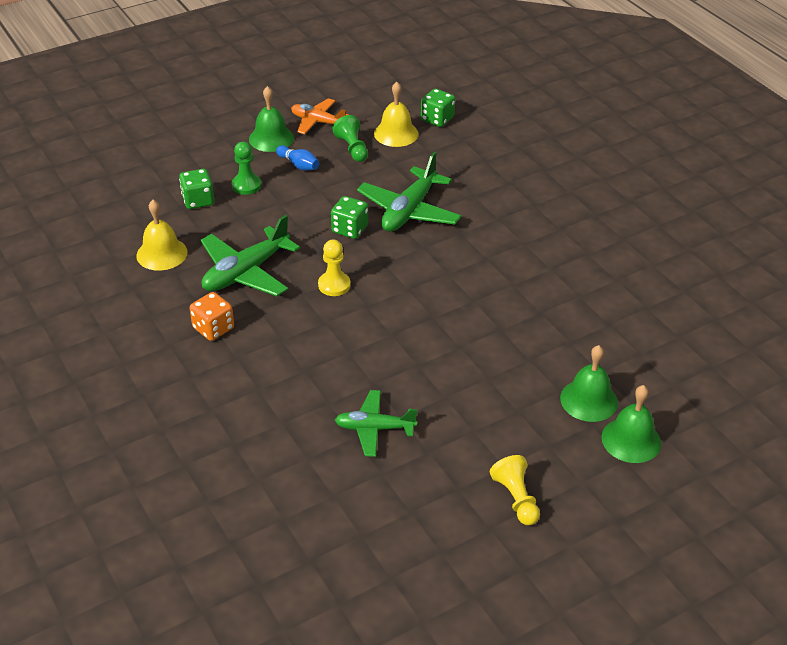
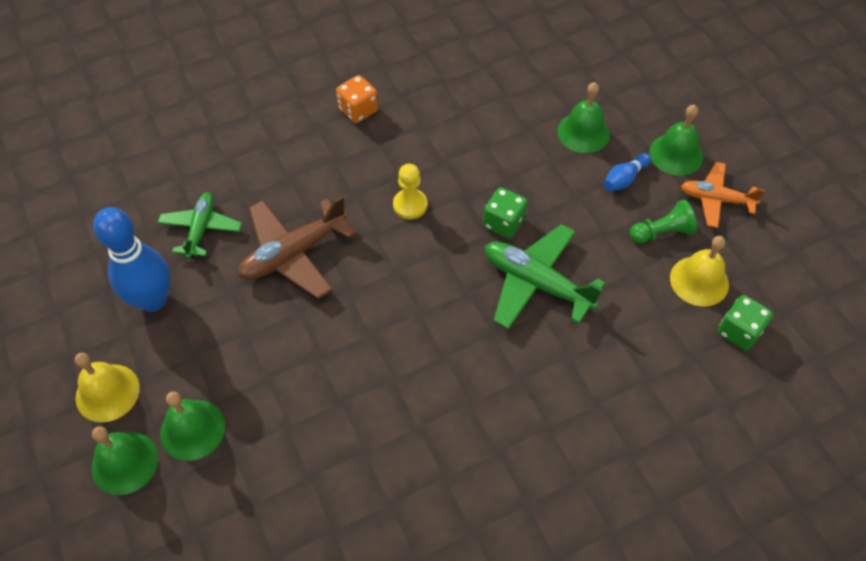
camera: 95 degrees right, 15 degrees up
yellow bell [136,200,188,271] -> yellow bell moved to [75,353,140,422]
green dice [179,169,214,209] -> none
green plane [201,215,300,296] -> none
green pawn [232,142,261,195] -> green bell [557,82,610,153]
orange plane [291,98,348,134] -> orange plane turned 105 degrees counterclockwise [681,162,765,228]
yellow pawn [490,455,540,525] -> none
none -> blue bowling pin [93,207,170,312]
none -> brown plane [238,196,356,299]

